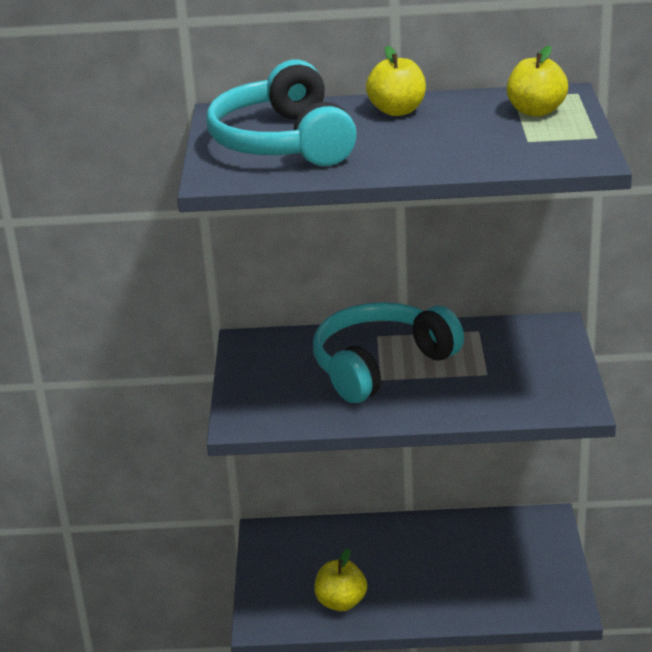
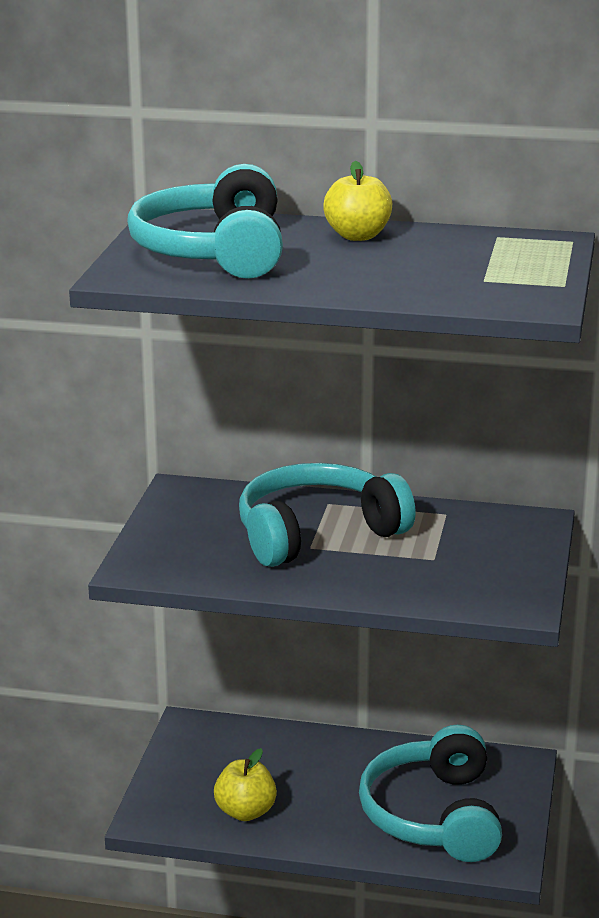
camera: 10 degrees right, 5 degrees down
yellow apple [507,45,568,117] -> none
none -> turquoise headphones [359,725,502,862]

